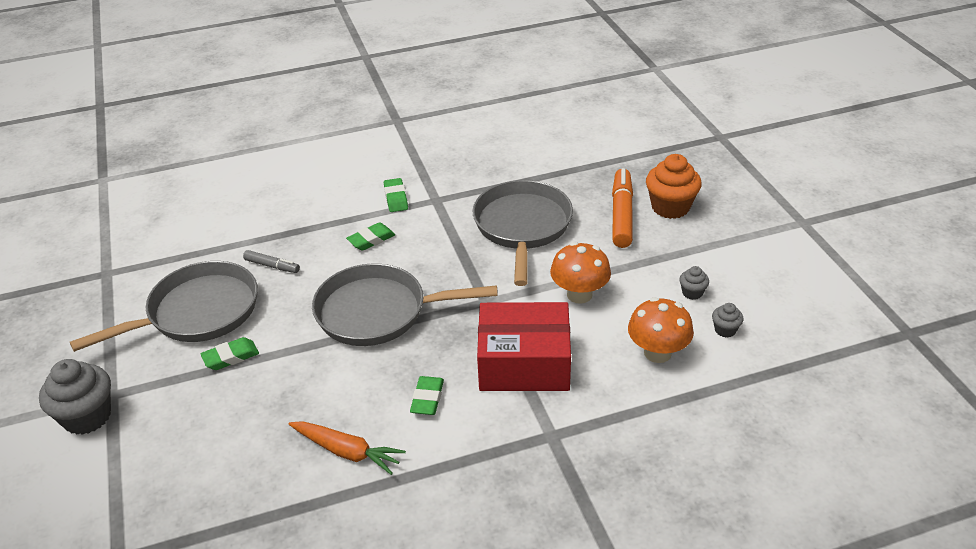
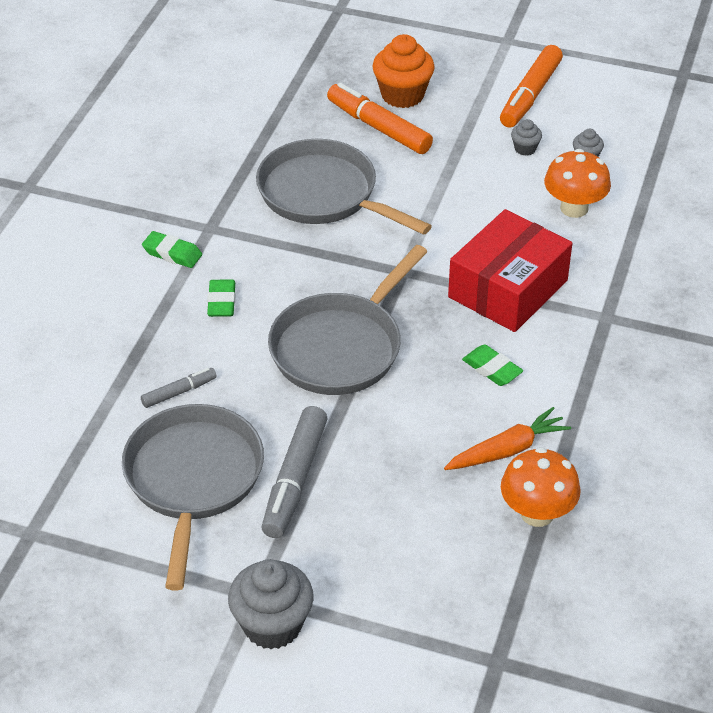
camera: 55 degrees left, 5 degrees up
green eraser [201,337,259,370] -> grey marker [261,406,328,538]
orange mushroom [550,242,611,304] -> orange mushroom moved to [501,447,581,527]
none -> orange marker [500,45,563,128]

